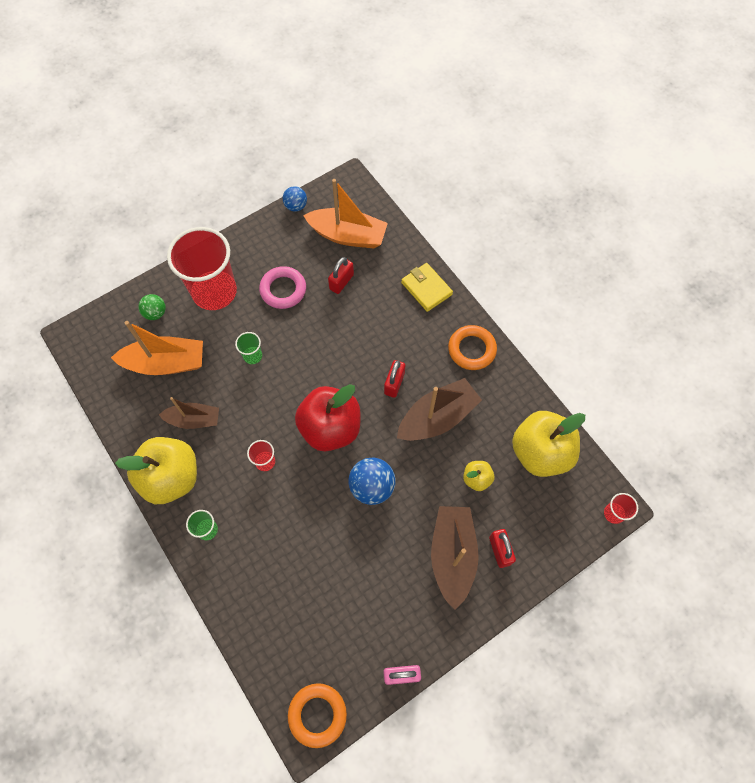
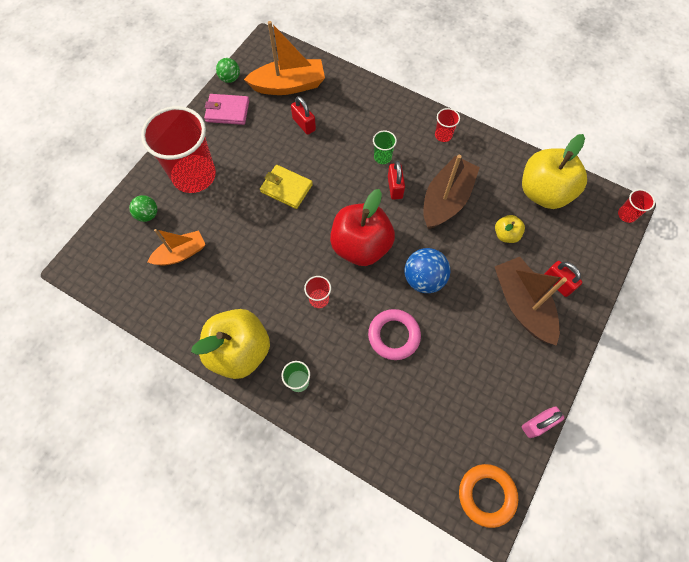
camera: 25 degrees left, 0 degrees up
orange boat [111,321,203,375] -> orange boat [147,229,206,266], size x0.64
brown boat [159,397,219,429] -> none
green cup [235,332,262,364] -> green cup moved to [373,131,397,164]
pink ring [259,266,306,309] -> pink ring moved to [368,309,421,360]
blue ball [283,186,307,212] -> green ball [216,58,240,83]
red padlock [328,257,354,294] -> red padlock turned 45 degrees counterclockwise [291,96,316,135]
yellow wallet [401,263,453,312] -> yellow wallet moved to [260,165,313,209]
orange ring [448,325,497,370] -> red cup [435,108,460,142]
none -> pink wallet [204,94,249,125]

